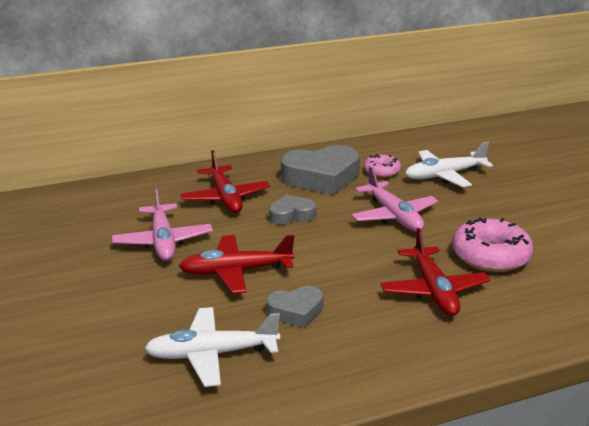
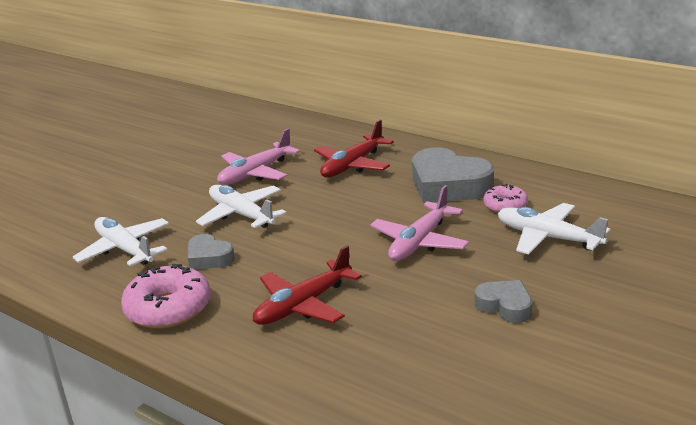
camera: 60 degrees right, 0 degrees up
red plane [179,235,295,294] -> white plane [196,185,287,228]
grey heart [269,194,316,225] -> grey heart moved to [475,280,532,323]
pink donut [452,217,533,272] -> pink donut moved to [121,264,211,329]

